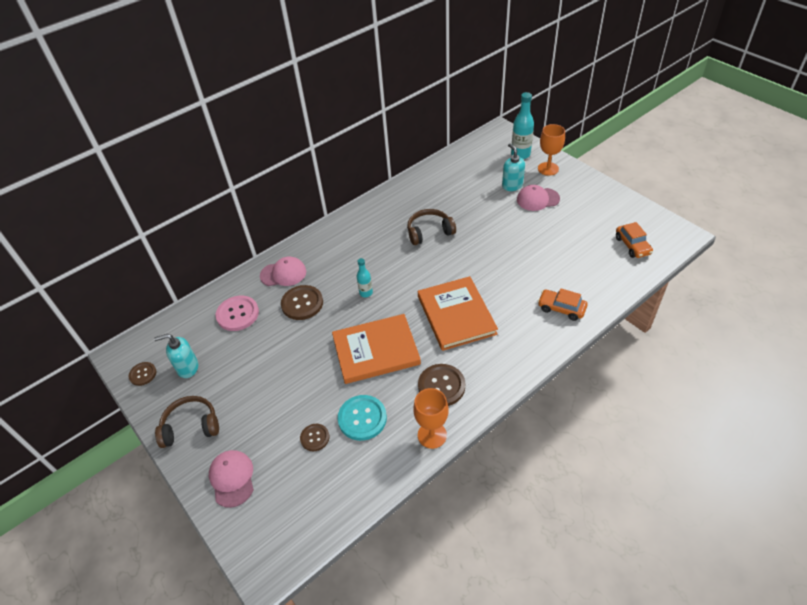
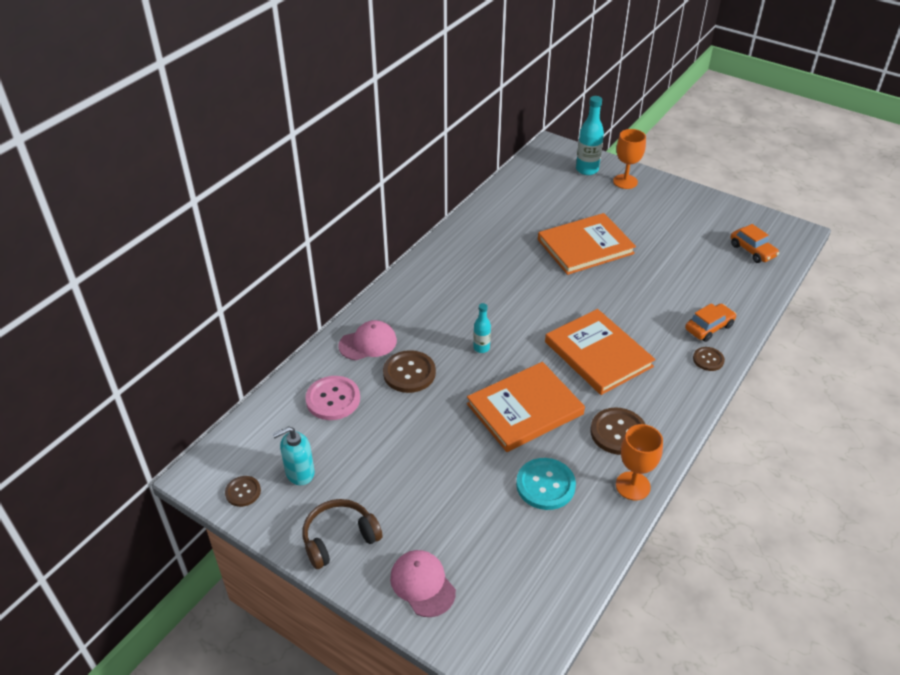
camera: 20 degrees left, 5 degrees down
brown button [300,424,329,451] -> brown button moved to [693,347,725,371]
brown headphones [407,209,456,245] -> none
turquoise soap dispenser [502,143,525,191] -> none
pink cap [517,185,560,211] -> none
orange car [538,289,588,321] -> orange car turned 135 degrees clockwise [685,303,737,342]
none -> orange book [538,213,636,275]

